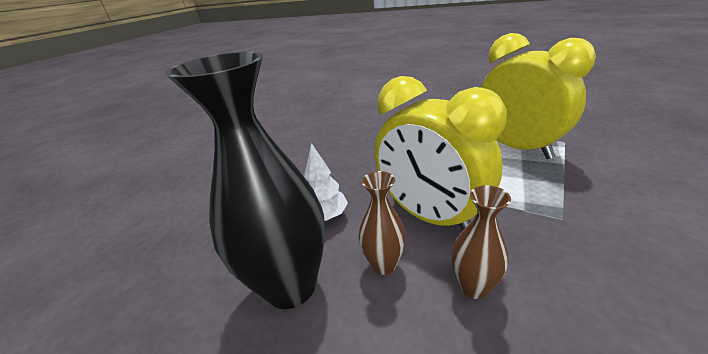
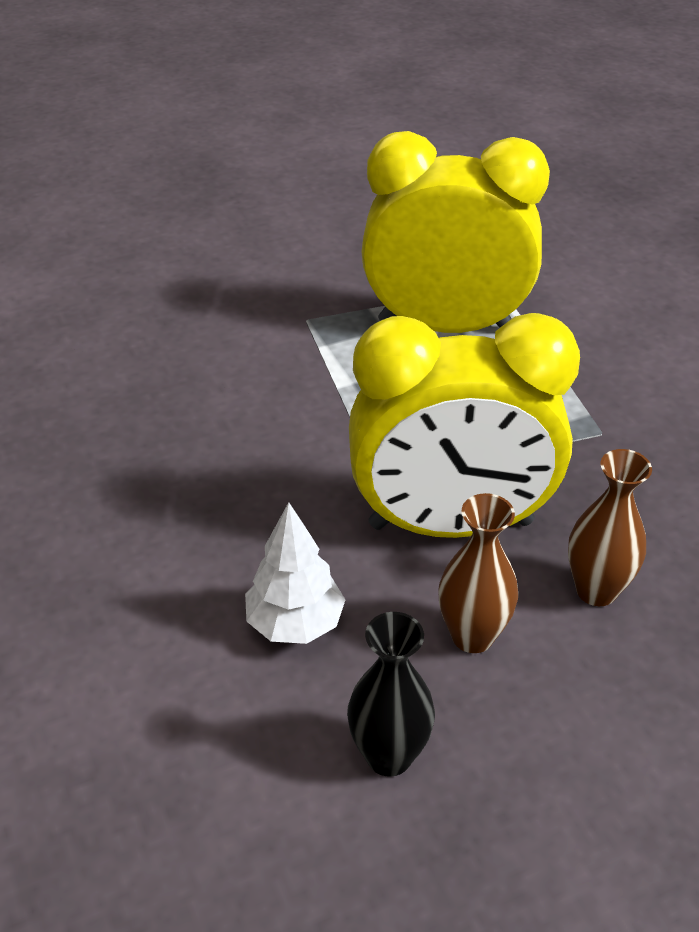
camera: 50 degrees left, 10 degrees up
black vase [165,52,325,309] -> black vase [347,612,435,777], size x0.49

